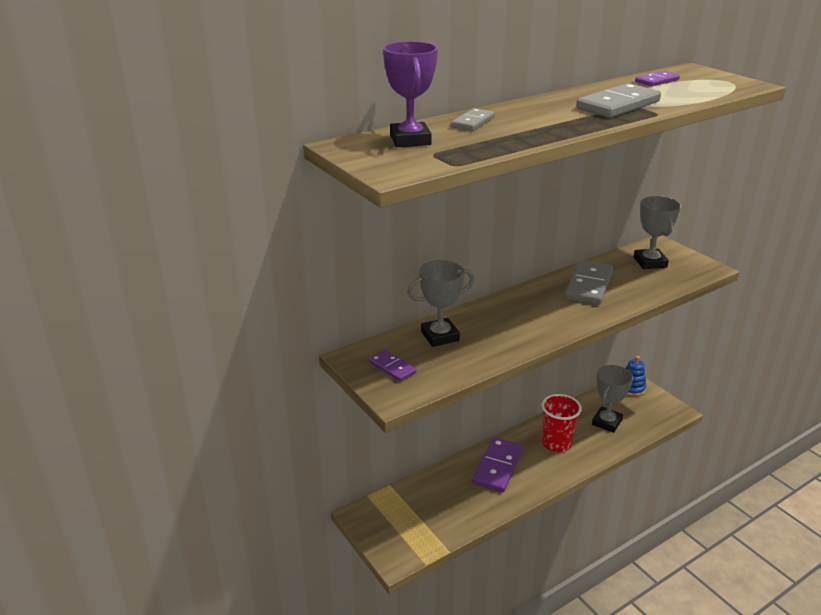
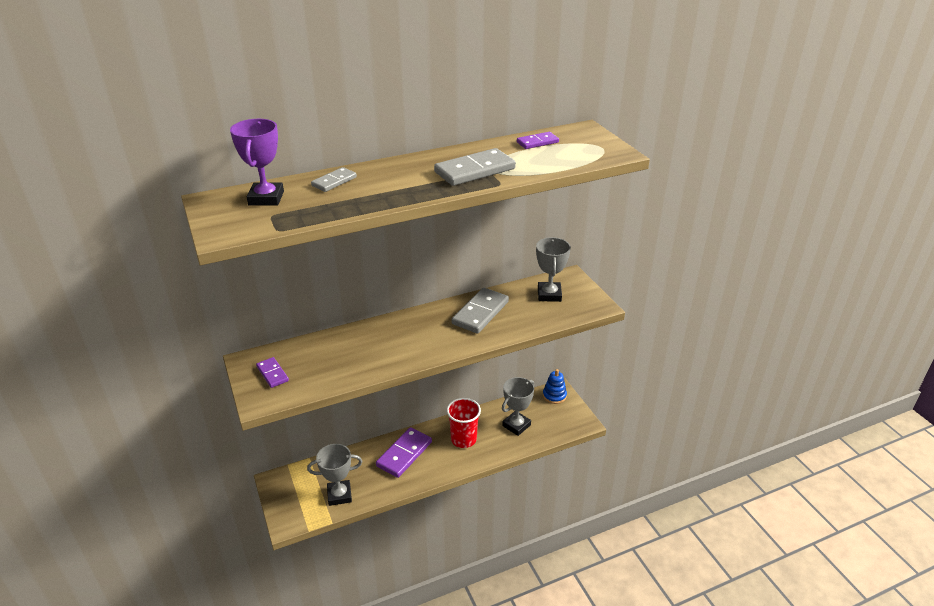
camera: 10 degrees right, 5 degrees up
grey trophy [408,260,474,347] -> grey trophy moved to [307,444,362,506]

